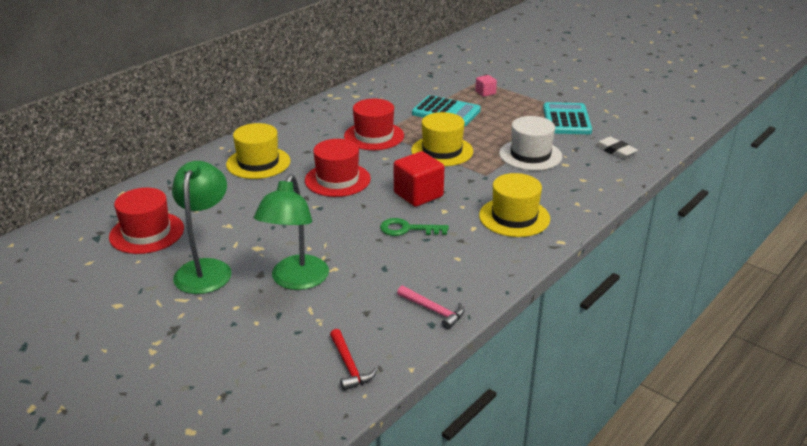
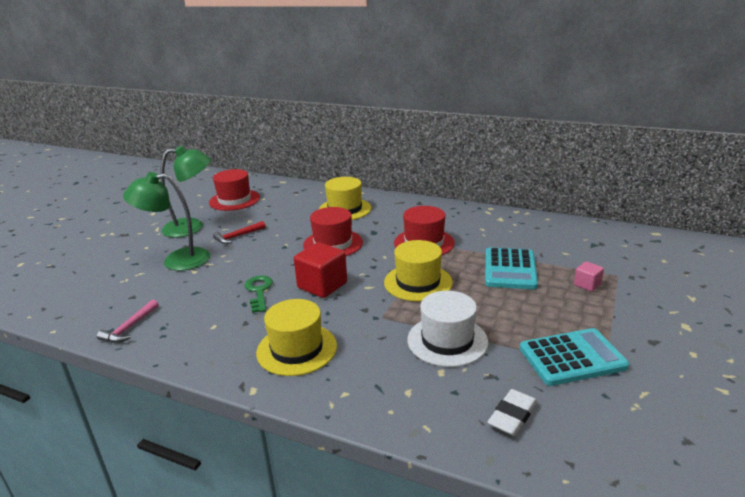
camera: 75 degrees right, 5 degrees down
red hammer [330,329,377,391] -> red hammer moved to [213,221,265,244]

